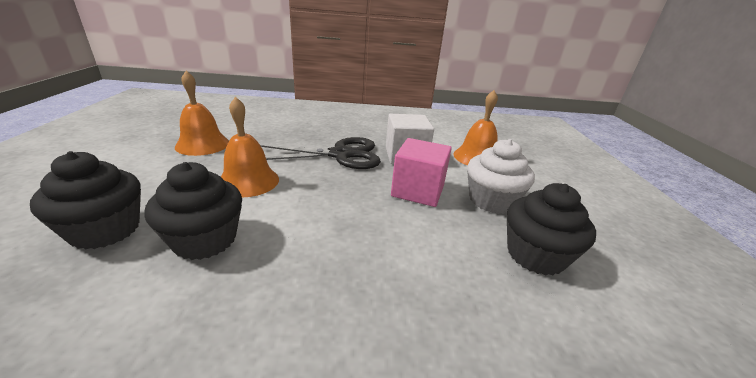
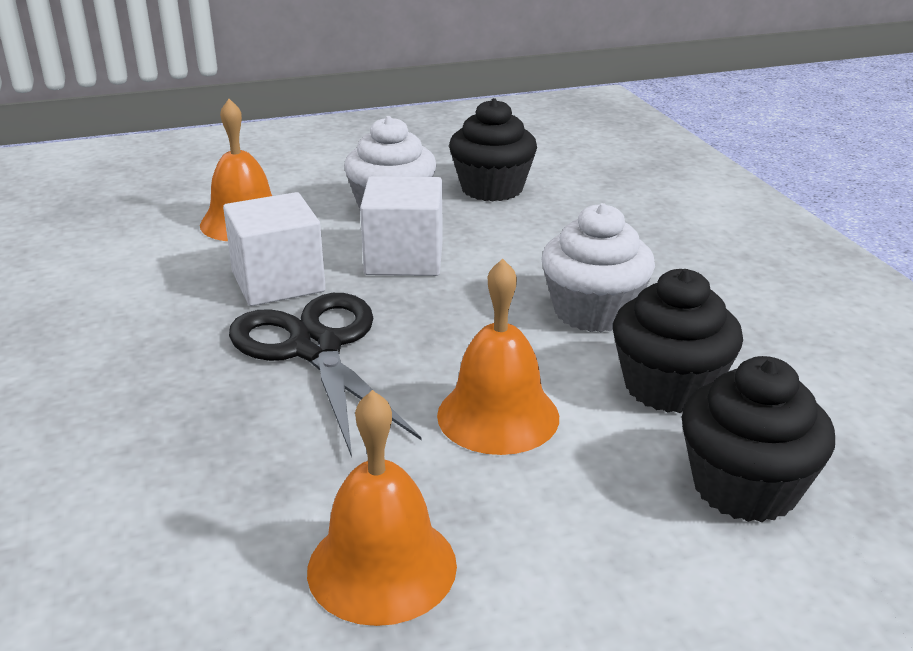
camera: 105 degrees left, 0 degrees up
pink cube [391,138,452,207] -> white cube [360,176,443,276]
none -> white cupcake [542,203,655,332]

